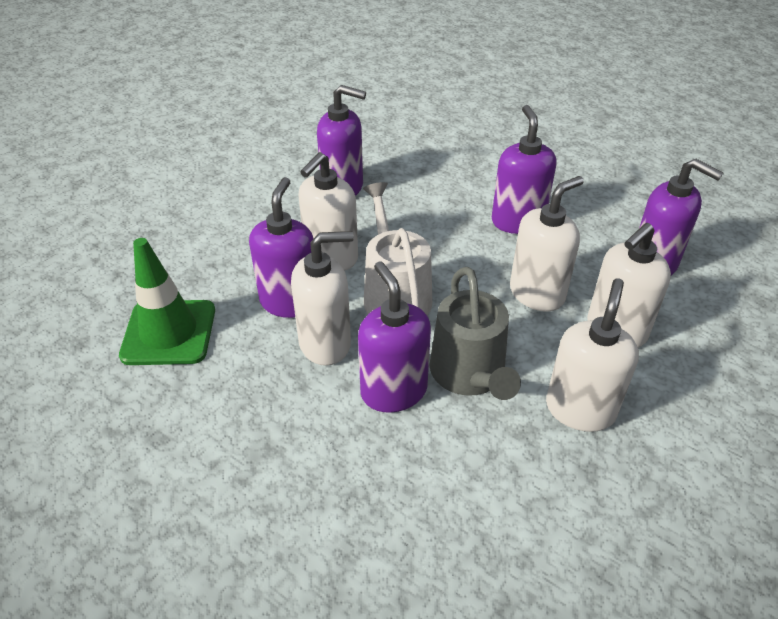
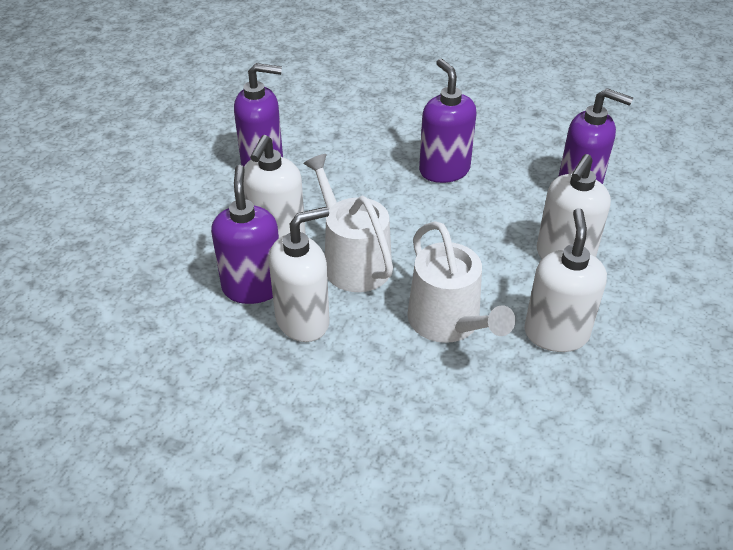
camera: 15 degrees left, 0 degrees up
green traffic cone [119,238,215,365] -> none
purple soap dispenser [358,262,431,413] -> none
grey watering can [429,267,521,400] -> white watering can [407,221,515,343]
white soap dispenser [510,176,584,311] -> none

